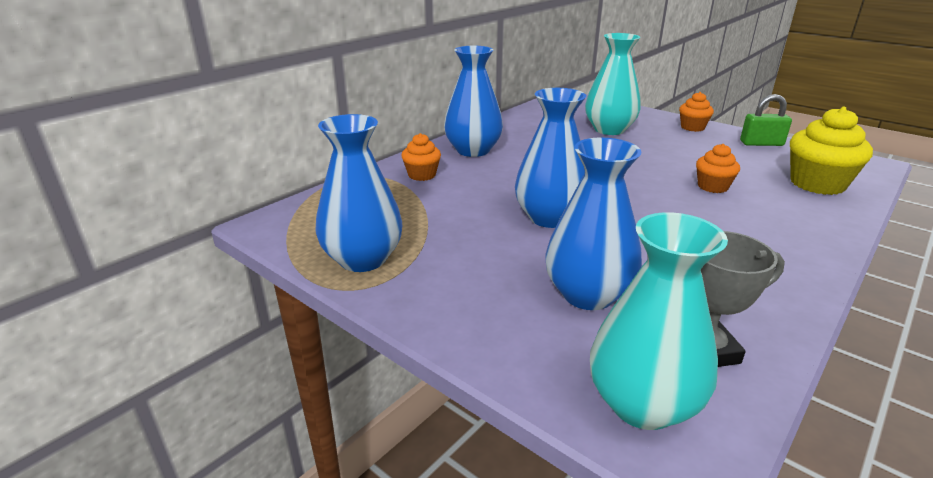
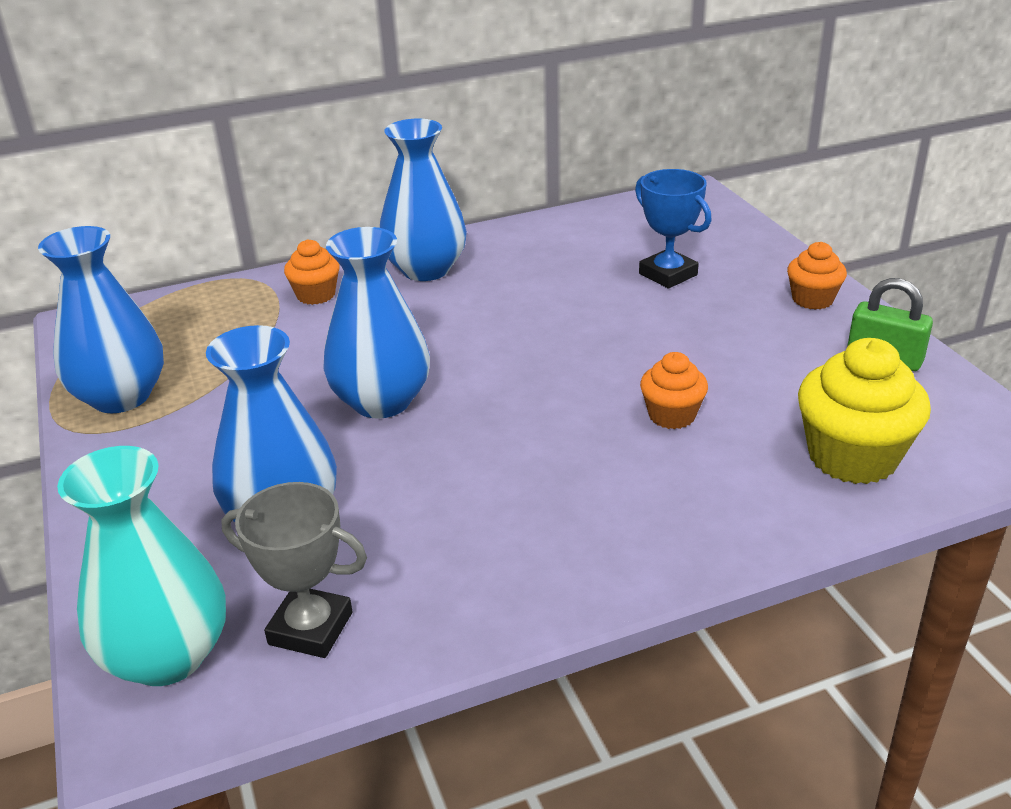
camera: 30 degrees right, 5 degrees up
turquoise vase [585,33,641,135] -> blue trophy [635,169,712,289]

